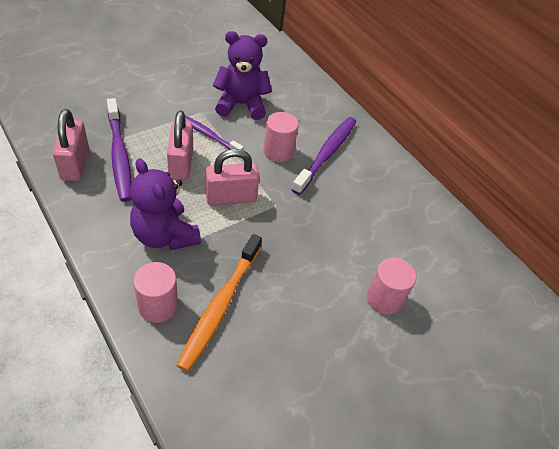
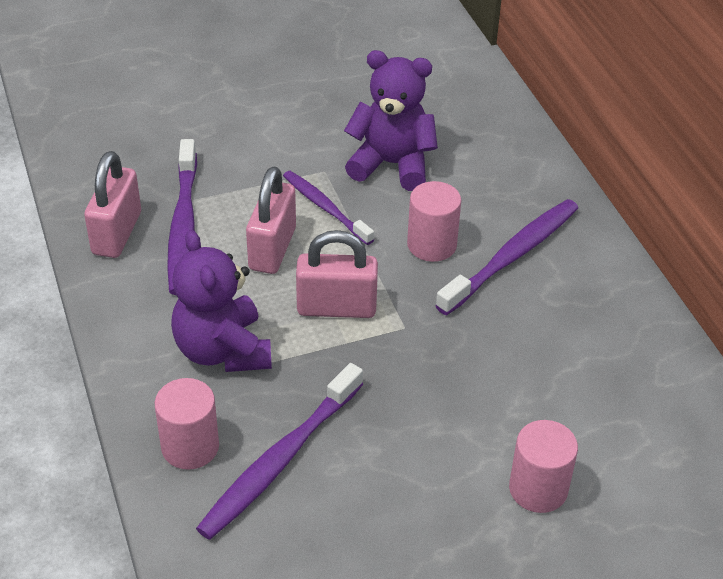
camera: 20 degrees right, 5 degrees down
orange toothbrush [176,234,262,372] -> purple toothbrush [196,363,363,540]

